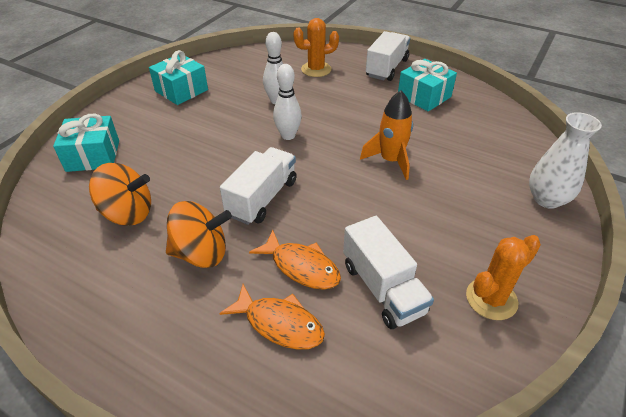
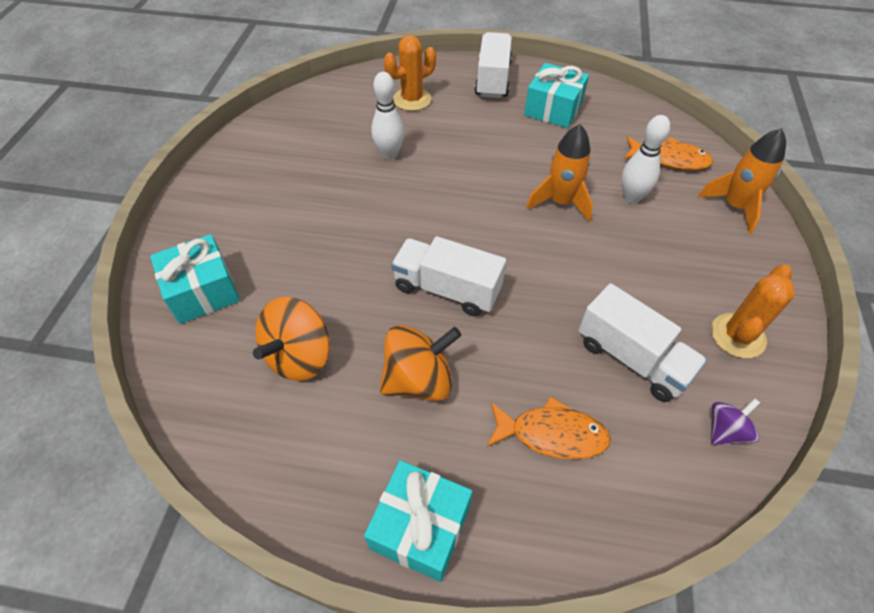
camera: 20 degrees left, 10 degrees up
orange spinning top [89,163,151,226] -> orange spinning top turned 135 degrees clockwise [253,297,330,381]
turquoise gift [149,50,208,105] -> turquoise gift moved to [364,460,472,582]
white truck [220,147,297,225] -> white truck turned 75 degrees counterclockwise [391,236,506,316]
orange fish [249,230,341,290] -> orange fish moved to [624,136,713,170]
white bowling pin [273,64,302,140] -> white bowling pin moved to [621,115,670,204]
white vase [529,112,602,209] -> orange rocket [698,128,786,234]
none -> purple spinning top [711,398,760,445]

